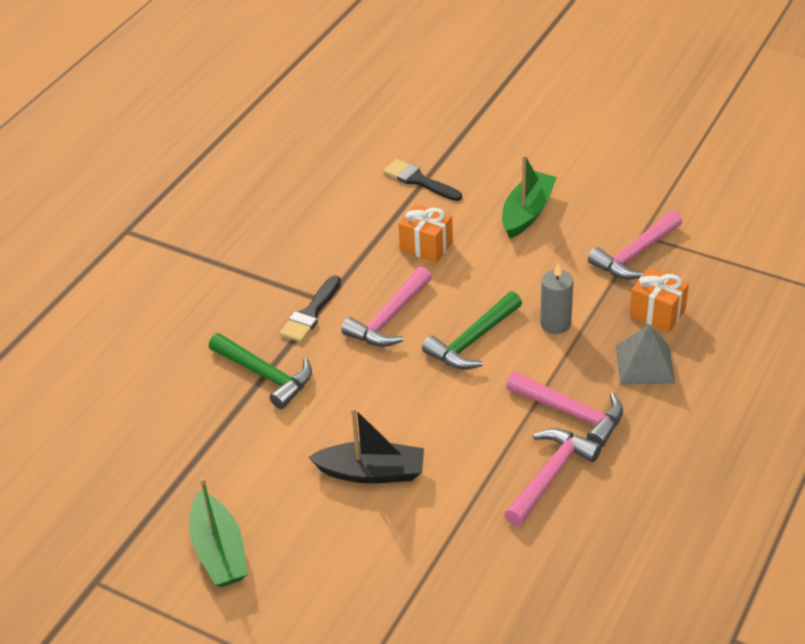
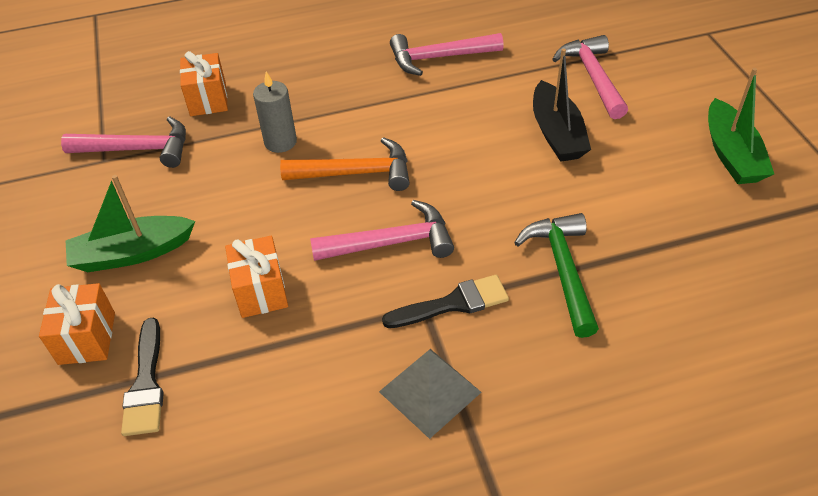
camera: 135 degrees left, 5 degrees up
green boat [189,478,248,587] -> green boat turned 150 degrees clockwise [708,68,774,184]
black boat [308,407,424,483] -> black boat turned 150 degrees counterclockwise [533,48,591,162]
green hammer [422,291,522,370] -> orange hammer [280,137,410,191]
pink hammer [506,372,623,447] -> pink hammer moved to [552,35,628,119]
grey pyramid [616,325,675,384] -> grey pyramid moved to [379,349,481,439]
none -> orange gift [39,283,115,365]

